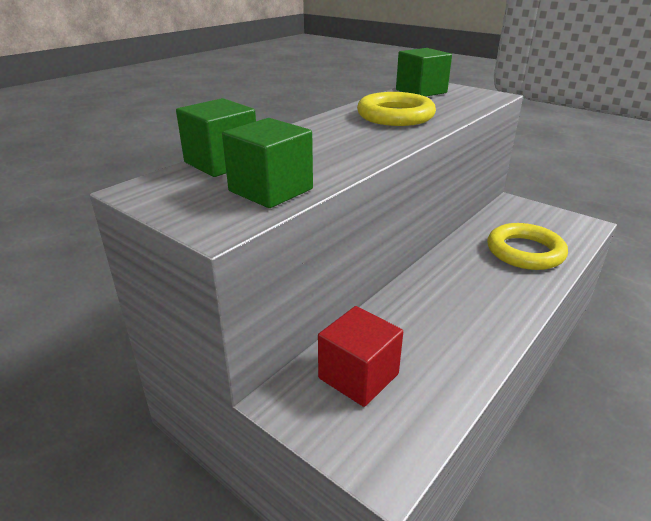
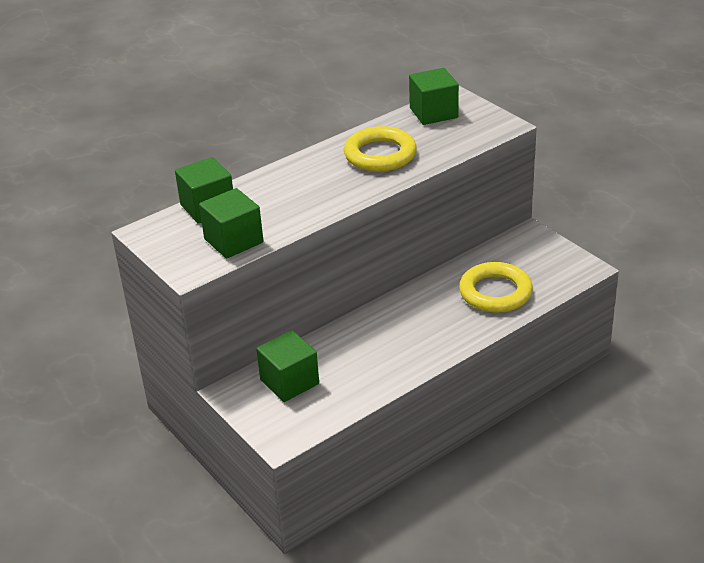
camera: 15 degrees right, 5 degrees up
red cube [318,306,403,407] -> green cube [256,330,319,402]

